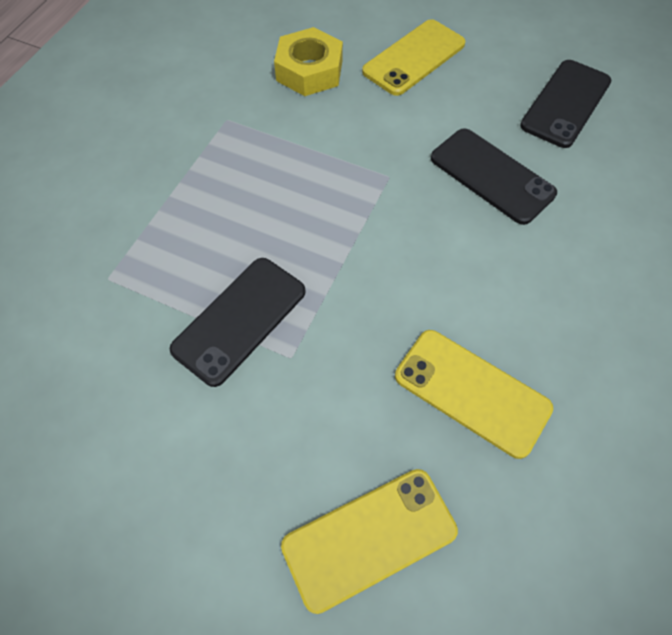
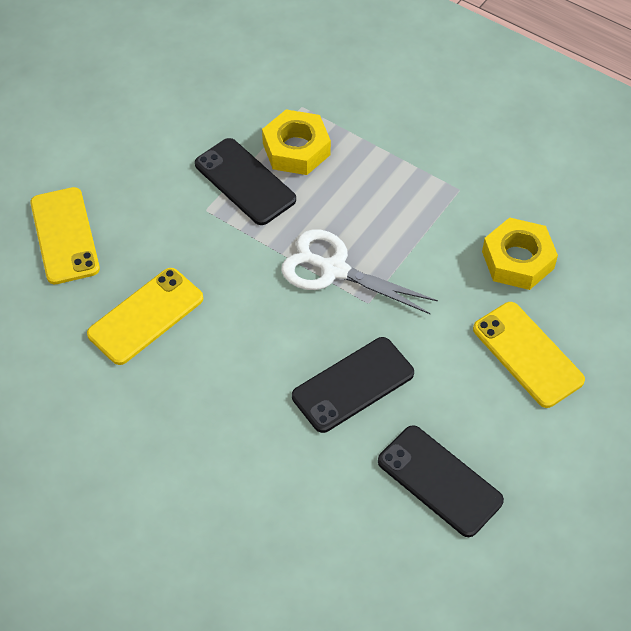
camera: 100 degrees right, 5 degrees down
none -> yellow nut [262,110,331,175]
none -> white scissors [281,229,438,315]

